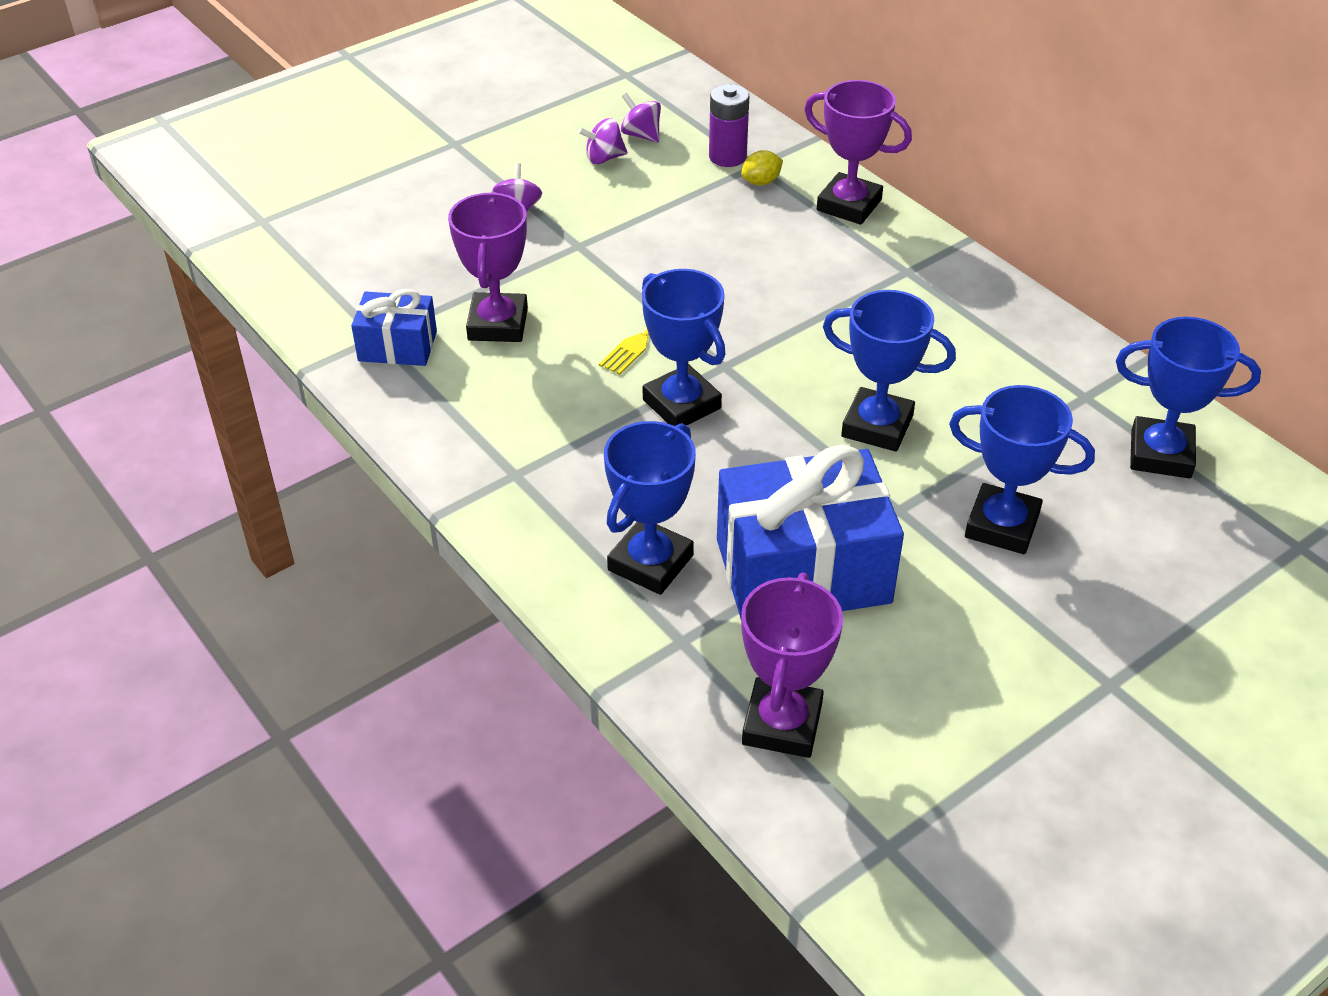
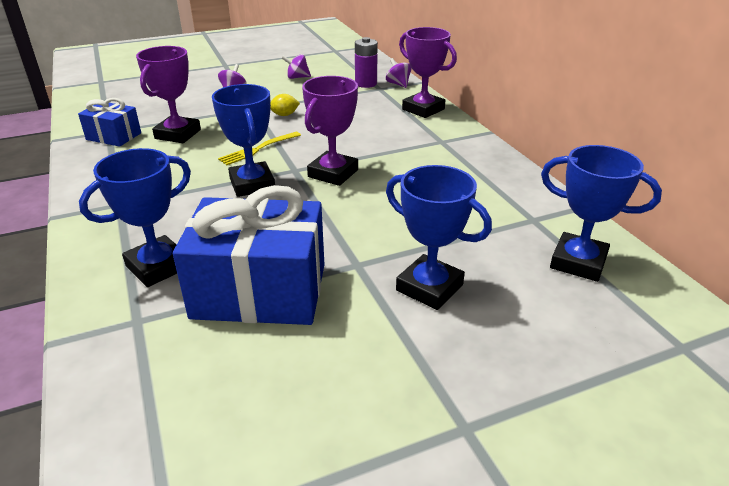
camera: 15 degrees right, 10 degrees down
purple spinning top [621,93,661,143] -> purple spinning top moved to [386,58,412,88]
yellow lemon [741,150,783,185] -> yellow lemon moved to [270,94,300,116]
purple trophy [741,572,843,758] -> purple trophy moved to [302,76,358,186]
blue trophy [823,290,956,452] -> none

